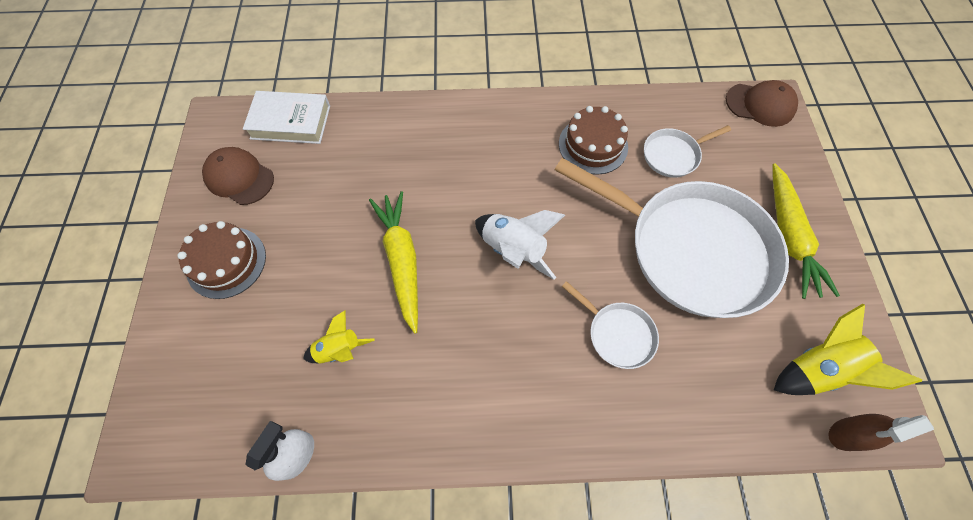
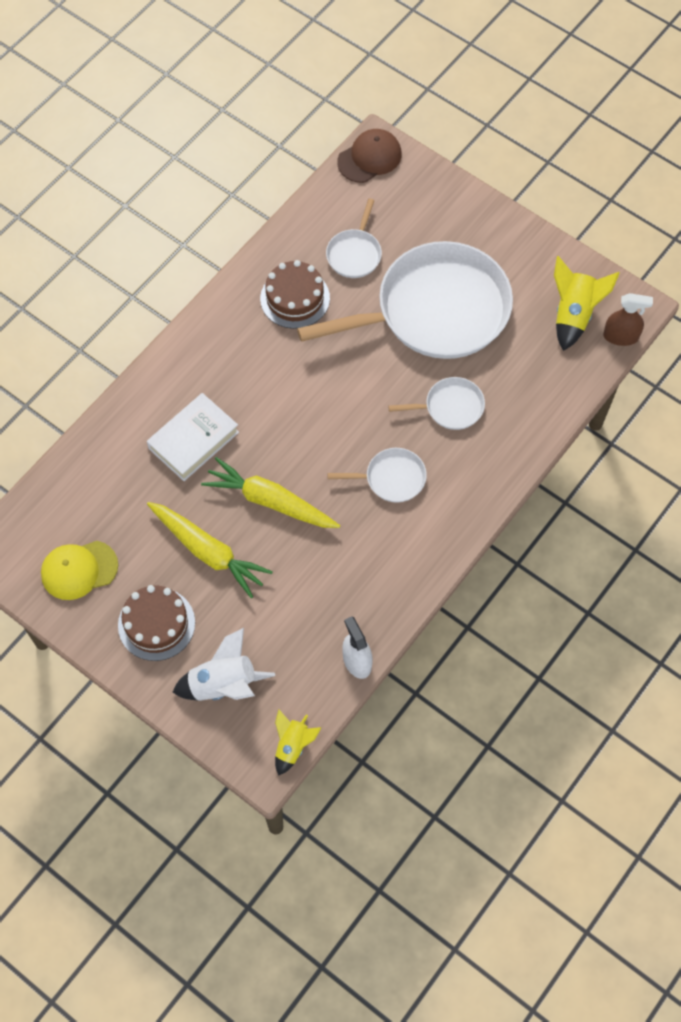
camera: 50 degrees left, 0 degrees up
brown cap [202,147,274,205] -> yellow cap [41,541,118,600]
white book [243,91,330,144] -> white book moved to [147,393,239,481]
yellow rocket [303,310,375,364] -> yellow rocket moved to [275,710,321,776]
white rocket [475,210,565,280] -> white rocket moved to [172,628,275,701]
yellow carrot [773,163,840,299] -> yellow carrot moved to [147,502,273,598]
brown spray bottle [828,414,934,451] -> brown spray bottle turned 105 degrees counterclockwise [603,293,653,346]
none -> white pan [327,448,427,502]

